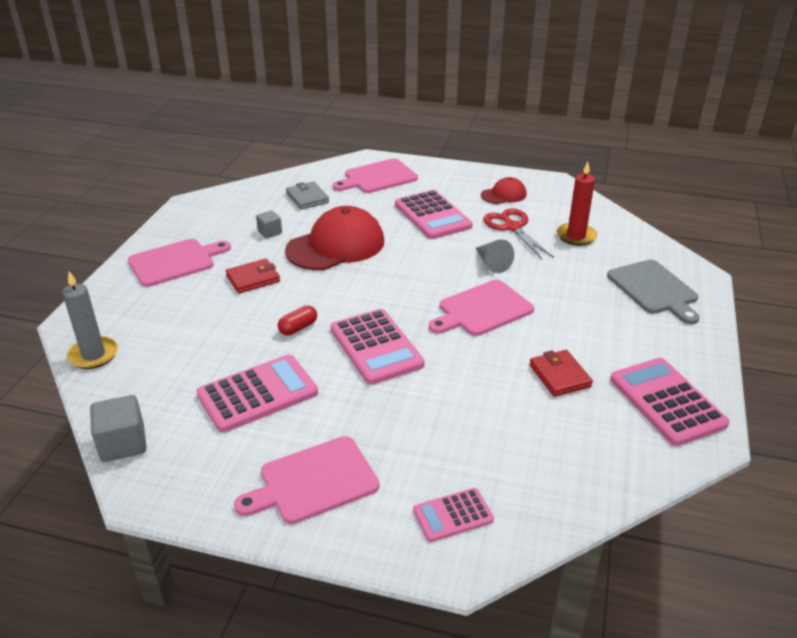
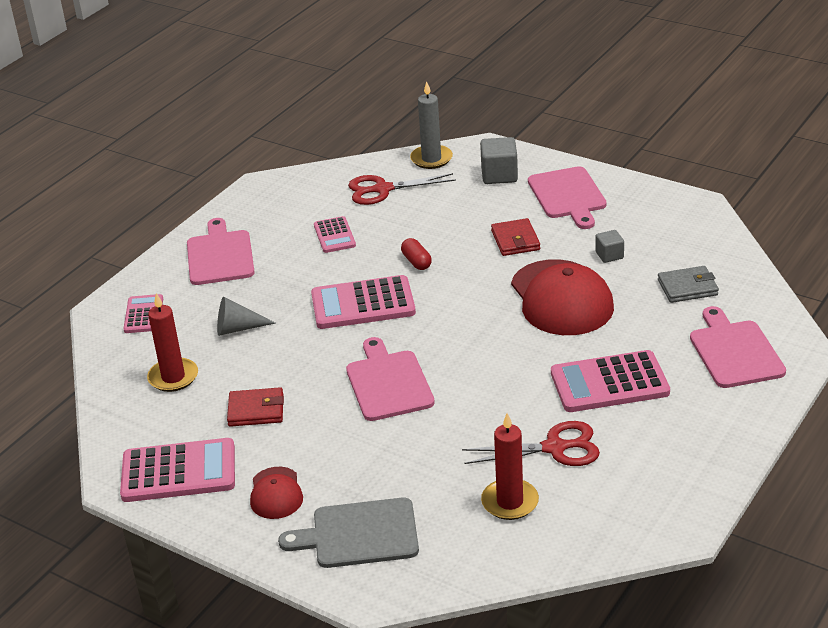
camera: 110 degrees right, 0 degrees up
grey cube [90,395,147,462] -> grey cube moved to [480,137,518,184]
pink calculator [197,355,318,433] -> pink calculator [314,216,356,253], size x0.57
grey cone [475,239,514,273] -> grey cone moved to [217,297,275,336]
red cap [481,177,527,204] -> red cap moved to [250,467,303,519]
none -> red candle [147,293,198,392]
none -> red scissors [348,173,456,205]

